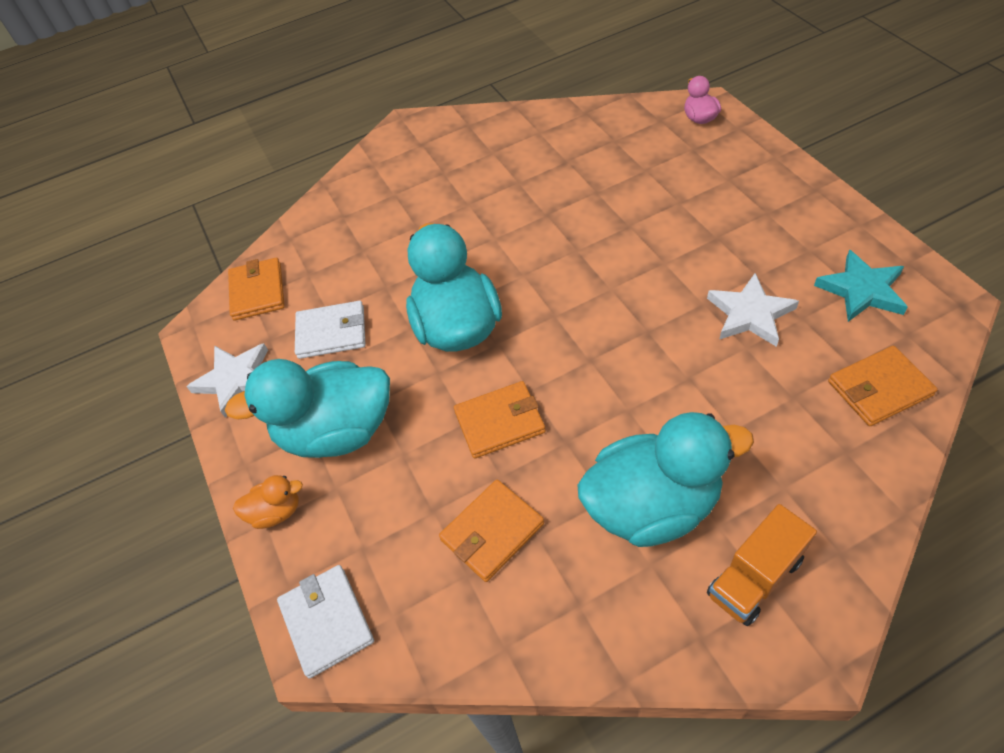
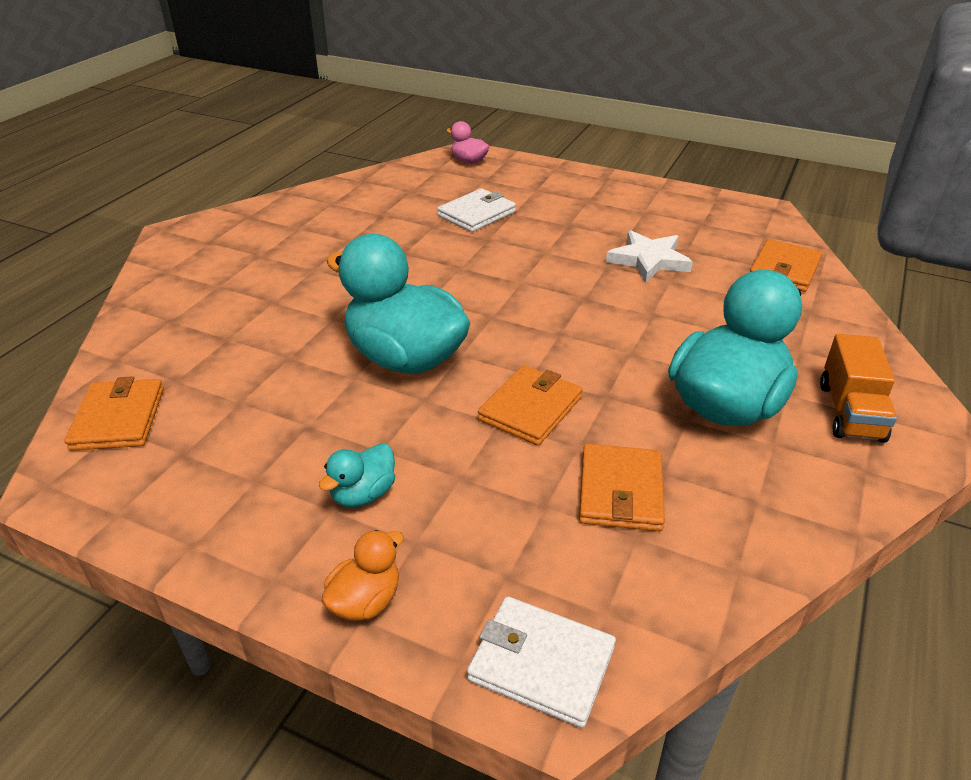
camera: 45 degrees left, 15 degrees down
white star [186,343,268,418] -> none
turquoise duck [224,359,390,458] -> turquoise duck [319,443,395,507], size x0.45
orange wallet [228,257,285,321] -> orange wallet turned 45 degrees clockwise [65,376,164,451]
white wallet [295,301,366,359] -> white wallet moved to [437,188,516,232]
turquoise star [814,250,908,322] -> none

